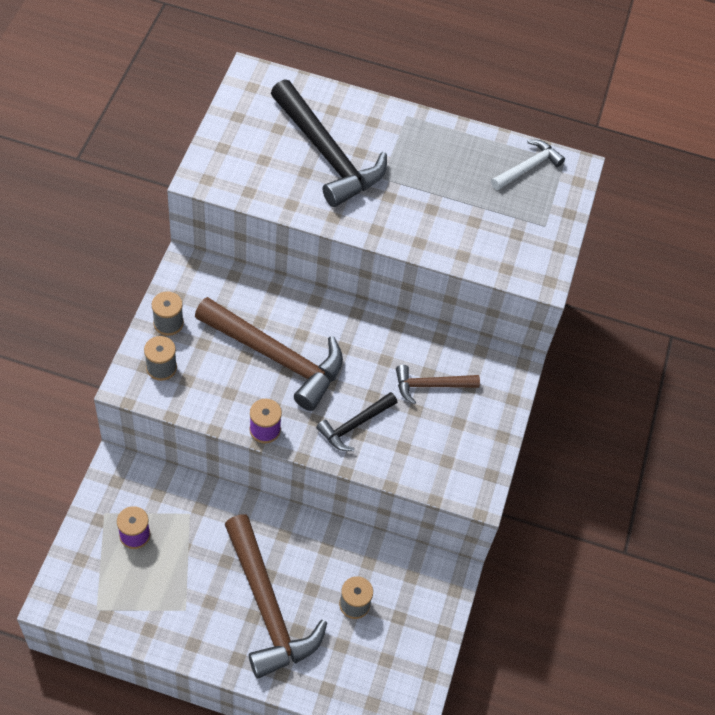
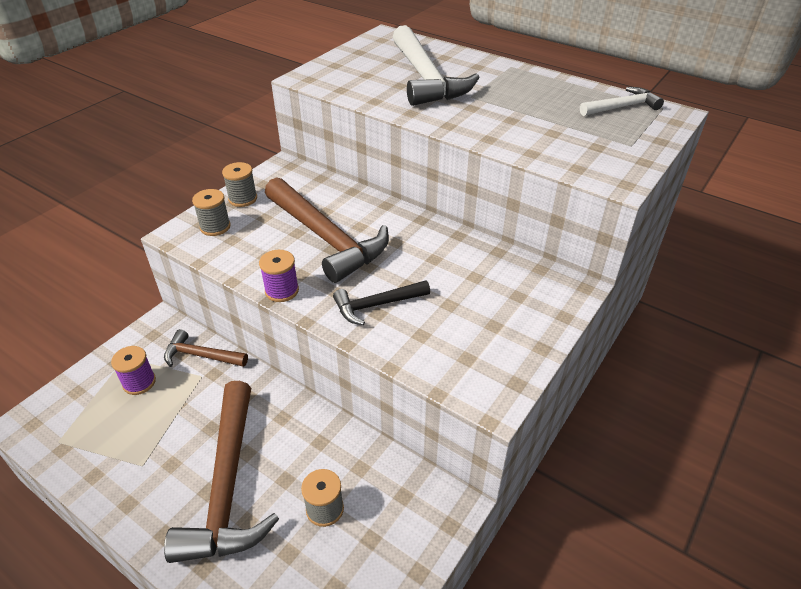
camera: 25 degrees right, 15 degrees down
black hammer [271,79,387,207] -> white hammer [393,25,480,106]
brown hammer [396,365,480,404] -> brown hammer moved to [164,329,248,367]

